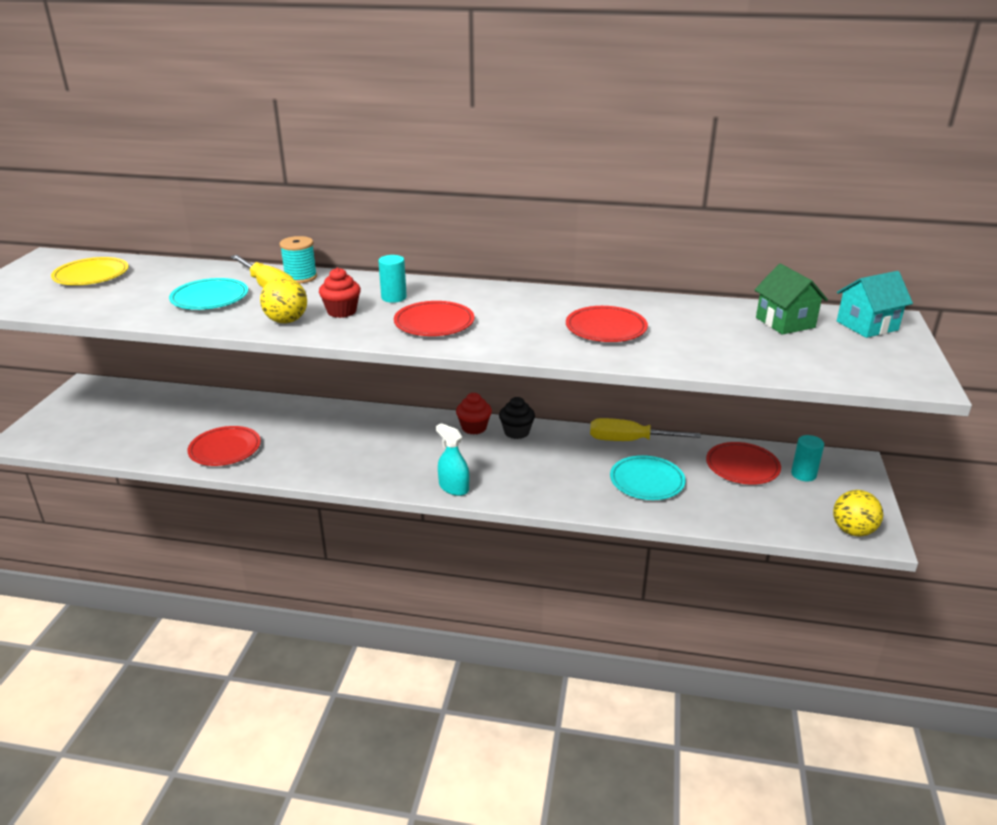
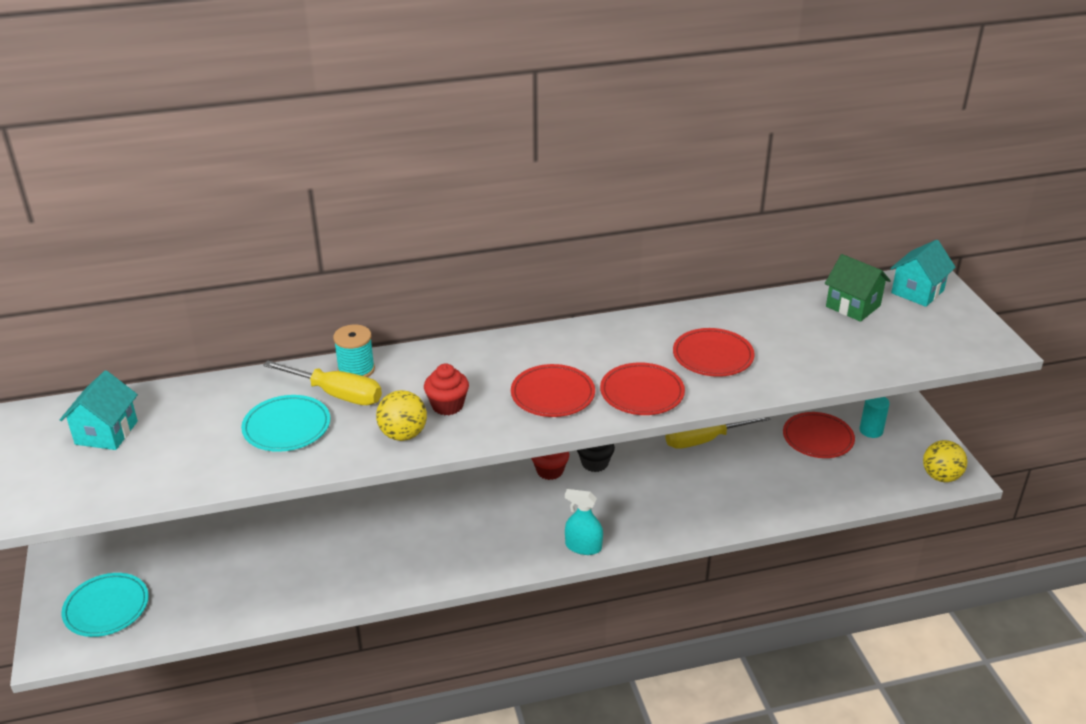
camera: 25 degrees left, 5 degrees up
yellow plate [51,257,129,285] -> turquoise house [60,370,138,450]
red plate [187,426,261,466] -> red plate moved to [600,363,685,415]
turquoise cylinder [378,255,407,303] -> none
turquoise plate [610,455,686,500] -> turquoise plate moved to [62,573,149,637]

